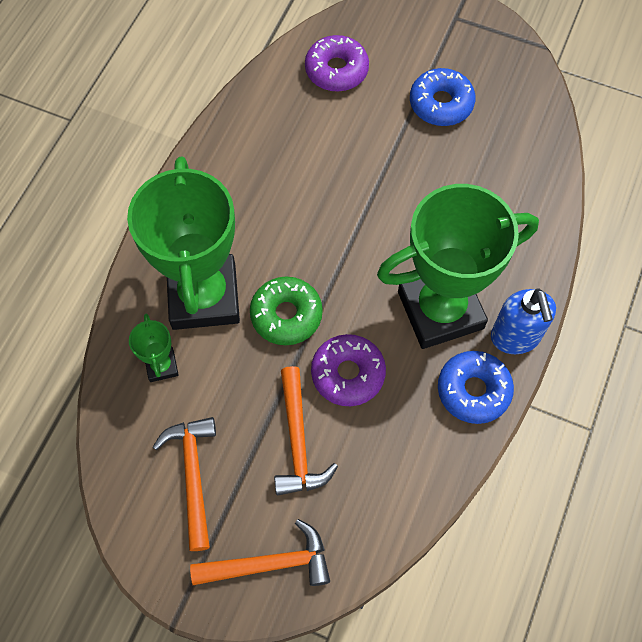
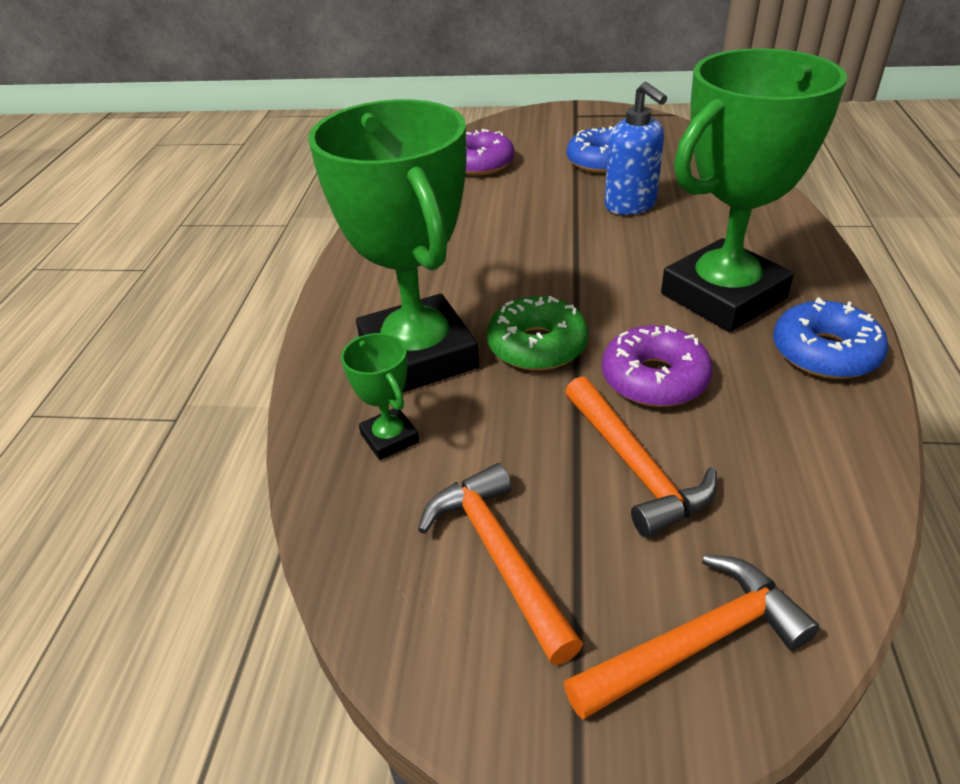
camera: 15 degrees left, 25 degrees down
blue soap dispenser [491,288,556,354] -> blue soap dispenser moved to [604,82,667,215]

